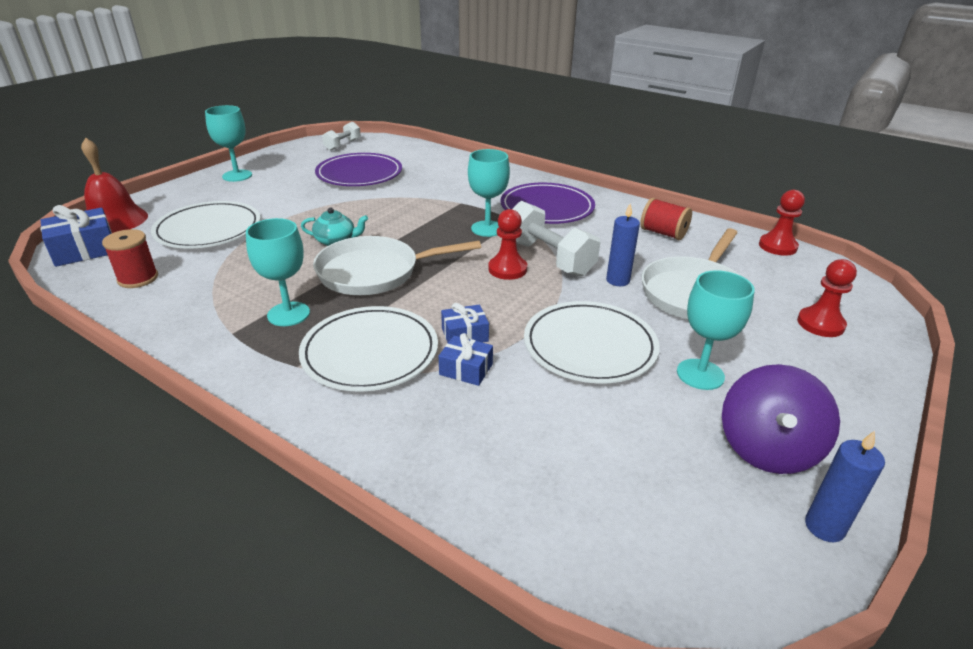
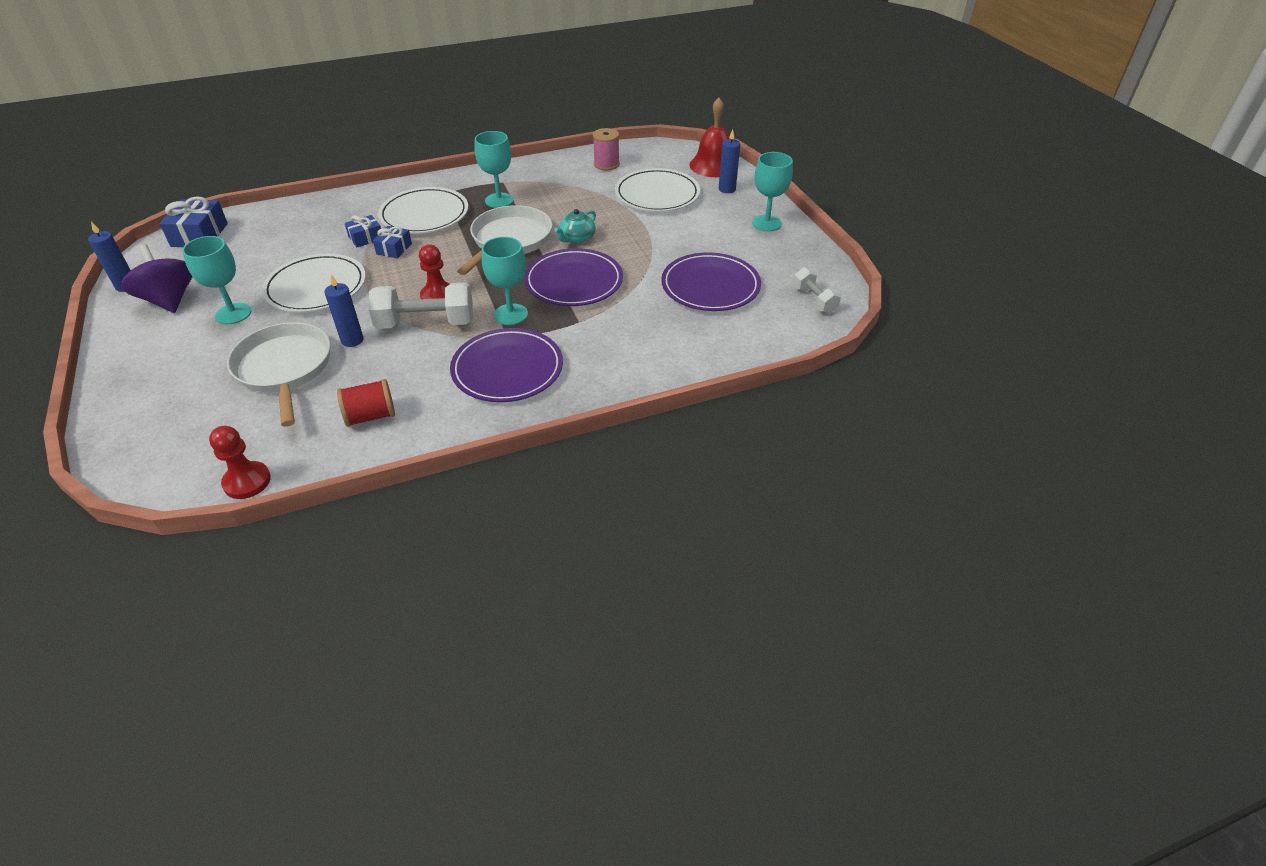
camera: 125 degrees right, 10 degrees up
blue gift [40,205,112,267] -> blue gift moved to [159,196,228,247]
red spool [102,229,158,288] -> pink spool [593,128,620,170]
red pawn [797,259,857,337] -> none
none -> purple plate [524,248,623,306]
none -> blue candle [719,129,740,193]

